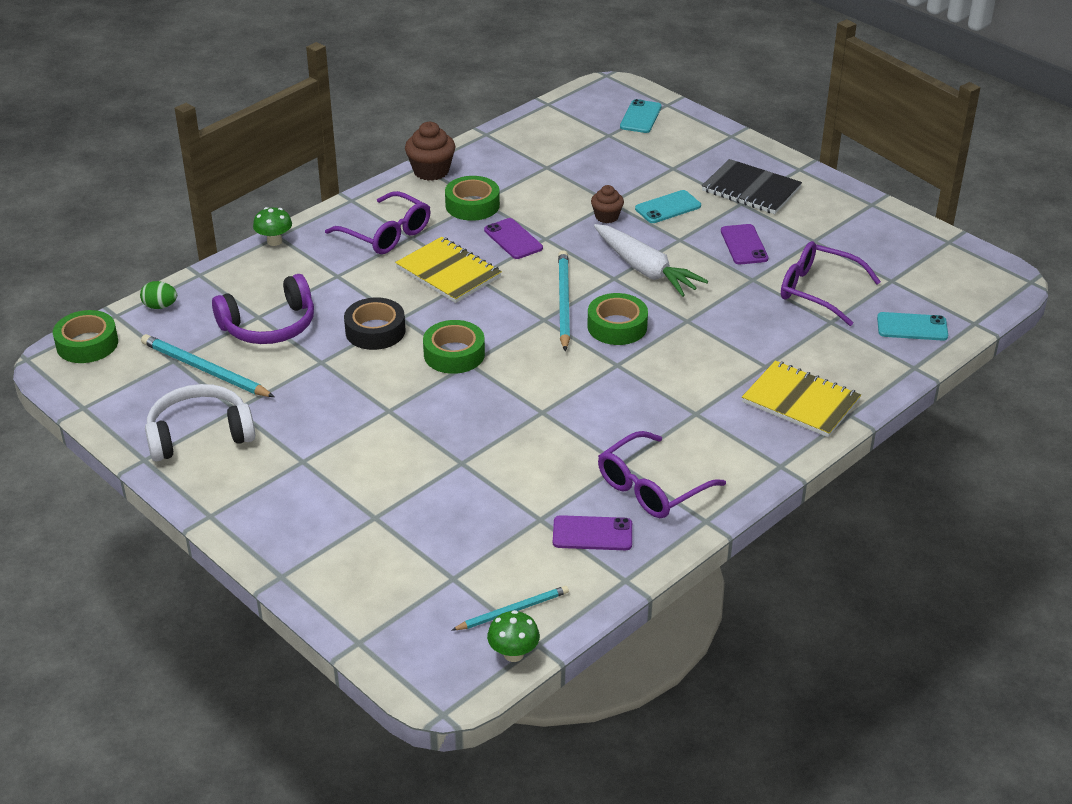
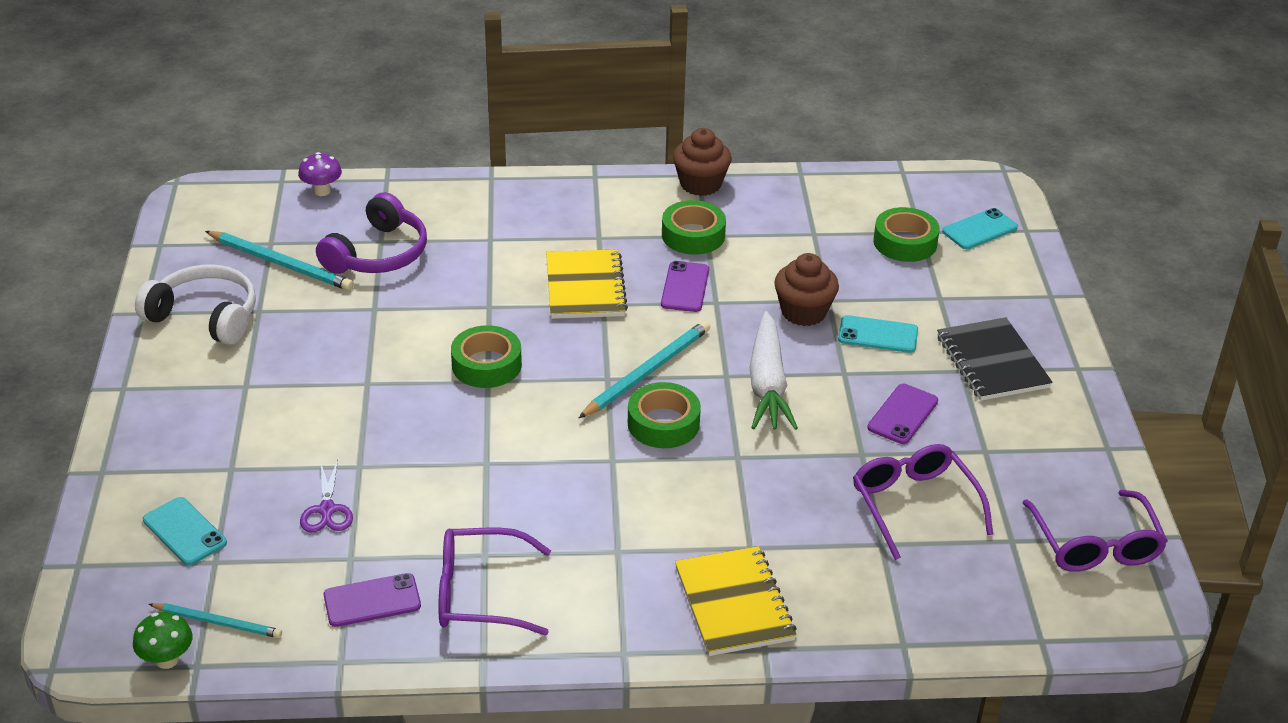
camera: 40 degrees right, 0 degrees up
green tape [53,310,118,363] -> green tape moved to [873,207,940,262]
green egg [140,281,177,309] -> purple mushroom [298,152,342,196]
turquoise pencil [141,334,274,397] -> turquoise pencil turned 135 degrees clockwise [205,231,354,291]
purple headphones [212,274,314,344] -> purple headphones turned 75 degrees counterclockwise [316,192,427,274]
green mushroom [253,207,292,246] -> none
purple glasses [325,191,430,254] -> purple glasses moved to [1022,490,1168,572]
black tape [344,297,406,350] -> none
purple phone [553,515,632,550] -> purple phone turned 60 degrees counterclockwise [324,573,421,627]
brown cupcake [591,185,624,223] -> brown cupcake [774,253,839,326], size x1.59
turquoise phone [877,312,948,341] -> turquoise phone moved to [143,497,227,565]
none -> purple scissors [300,460,353,533]

